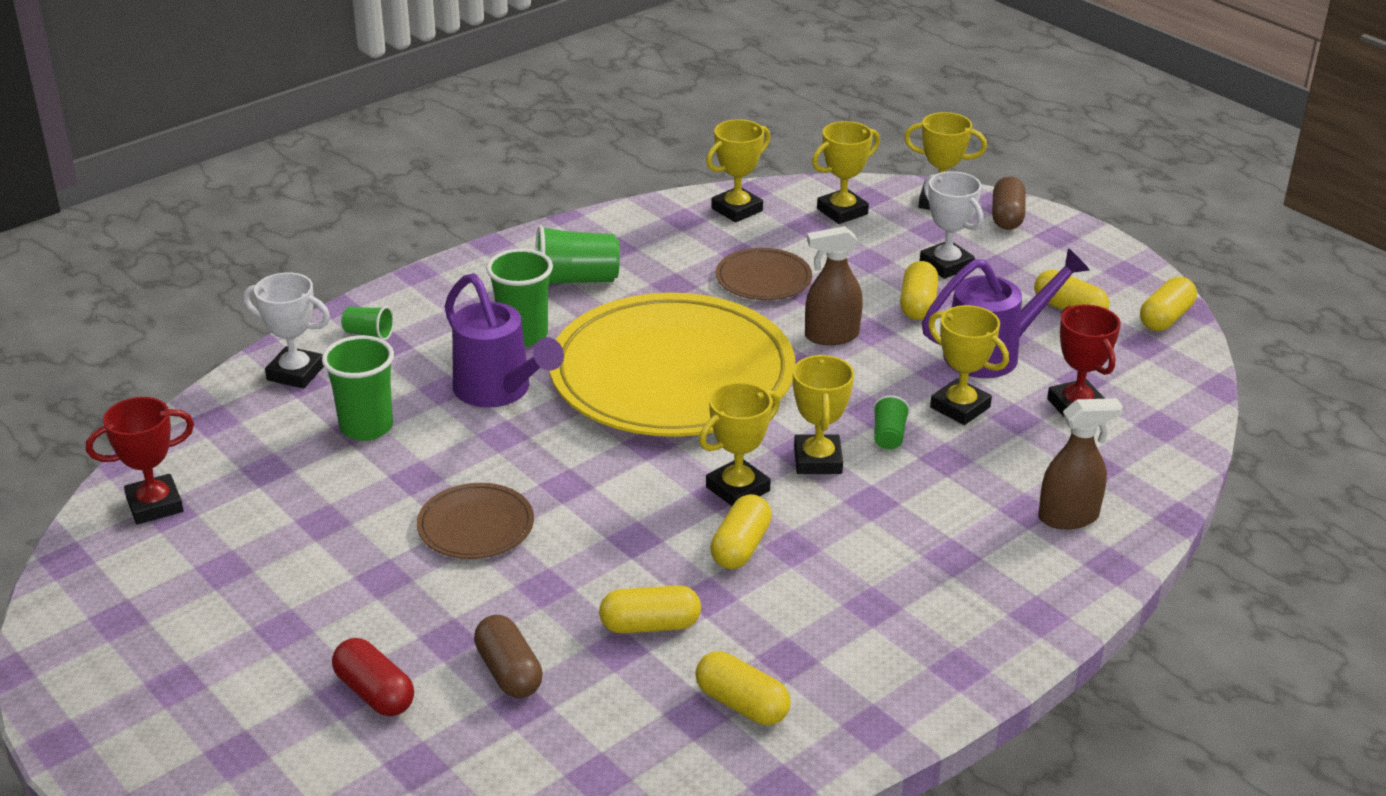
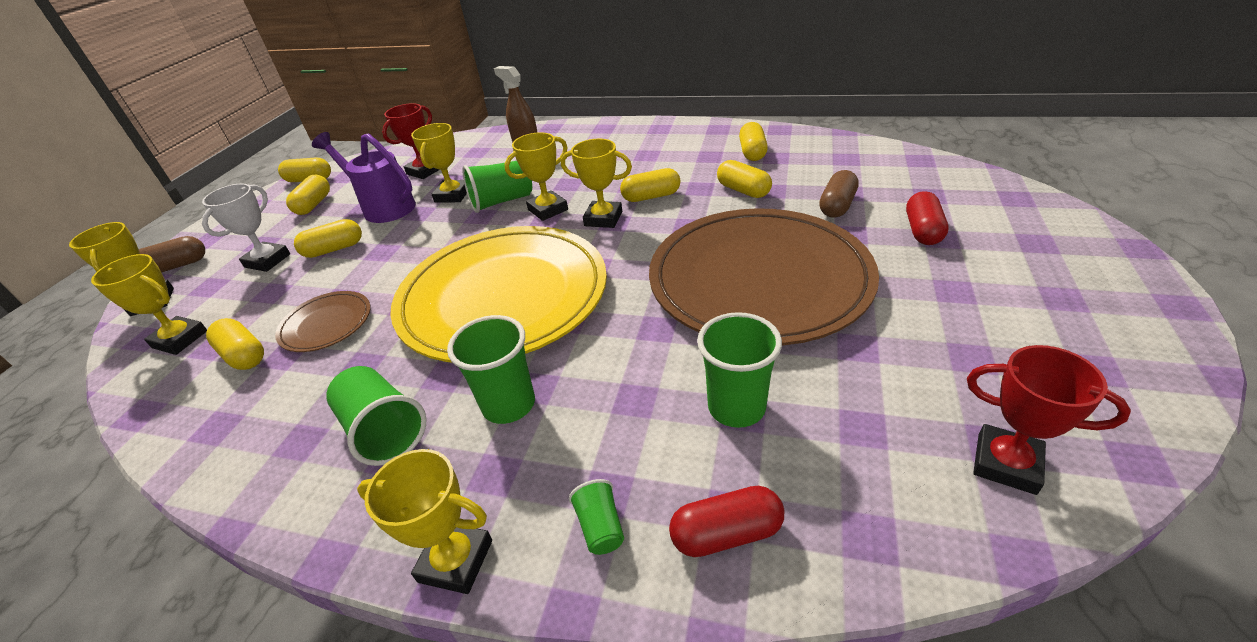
camera: 120 degrees left, 5 degrees up
white trophy [243,272,330,389] -> red capsule [669,486,784,557]
brown plate [417,483,534,559] -> brown plate [649,208,879,345], size x2.35
purple watering can [445,273,564,408] -> none
yellow trophy [706,119,771,223] -> yellow trophy moved to [357,449,492,594]
brown spray bottle [805,226,863,345] -> none
green cup [873,395,910,449] -> green cup [462,161,532,213], size x1.88
none -> yellow capsule [206,318,264,370]

